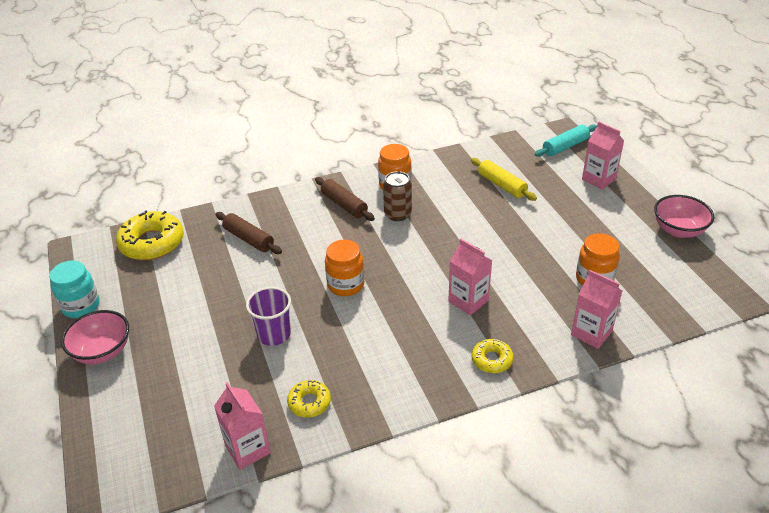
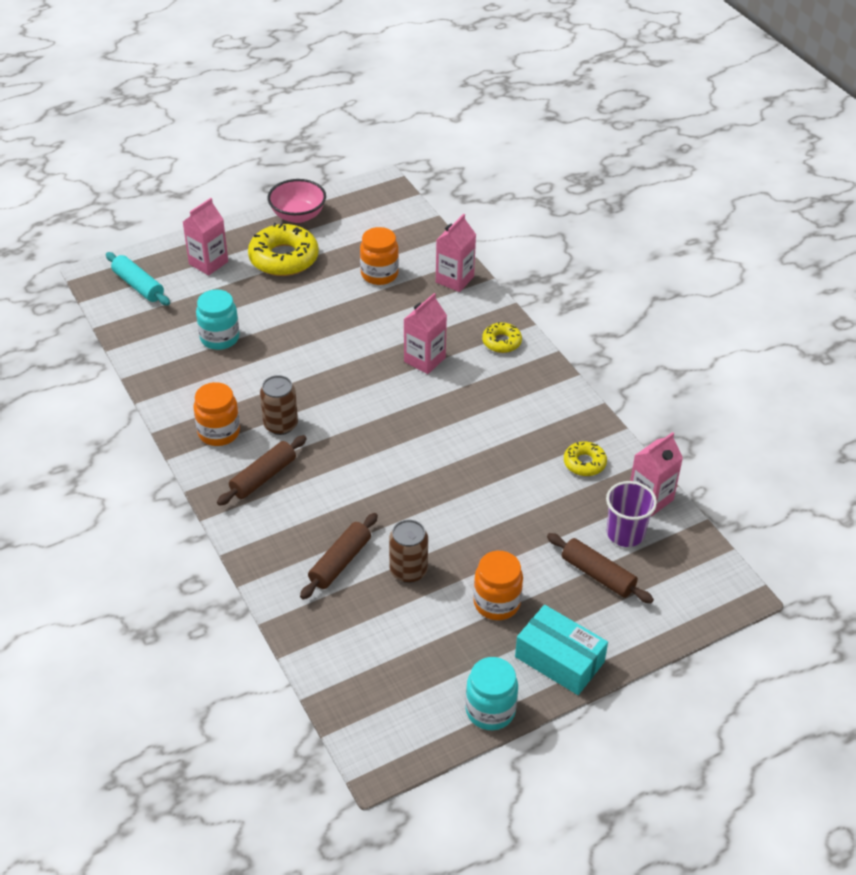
camera: 100 degrees left, 5 degrees up
pink bowl [61,310,129,364] -> turquoise box [515,605,608,695]
yellow donut [116,211,184,260] -> yellow donut moved to [248,223,319,276]
purple cup [246,287,291,346] -> purple cup moved to [606,481,657,547]
orange jar [325,240,364,296] -> orange jar moved to [473,551,523,620]
yellow rolling pin [471,158,537,201] -> turquoise jar [196,289,240,350]
none -> brown can [389,520,428,583]
none -> brown rolling pin [547,533,654,603]

